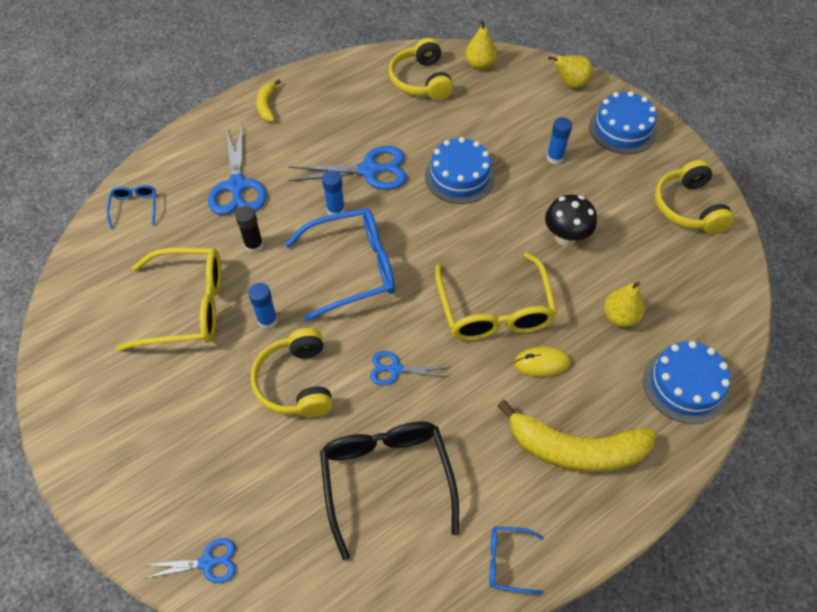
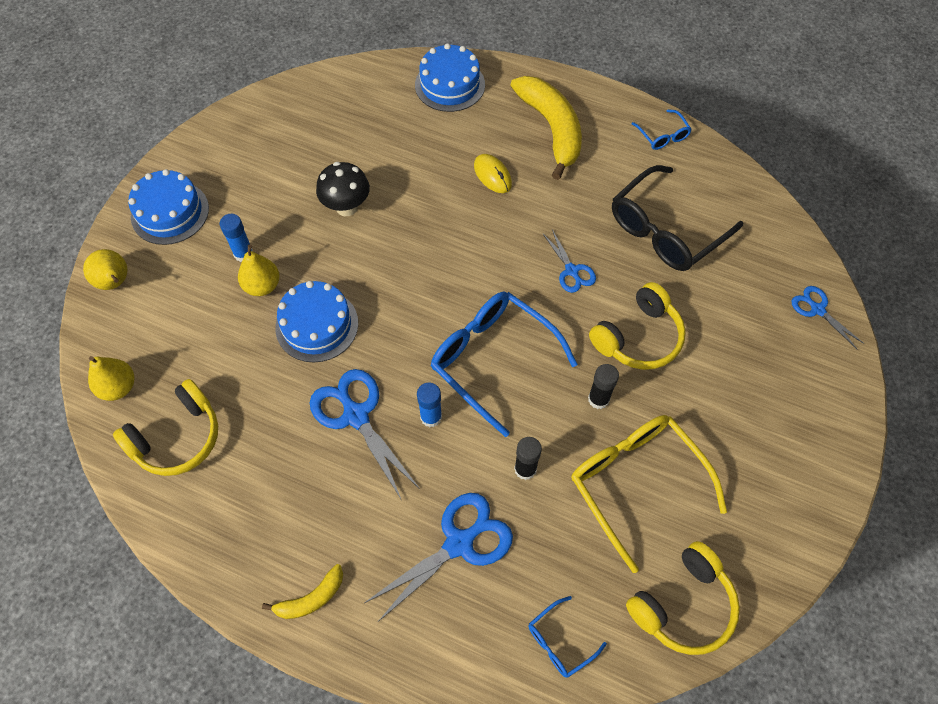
camera: 120 degrees left, 5 degrees up
blue glue stick [248,283,278,329] -> black glue stick [588,364,619,409]
yellow glasses [435,252,557,341] -> none
yellow pear [604,281,645,327] -> yellow pear moved to [238,244,280,296]
yellow headphones [655,160,734,234] -> yellow headphones moved to [626,541,740,655]

